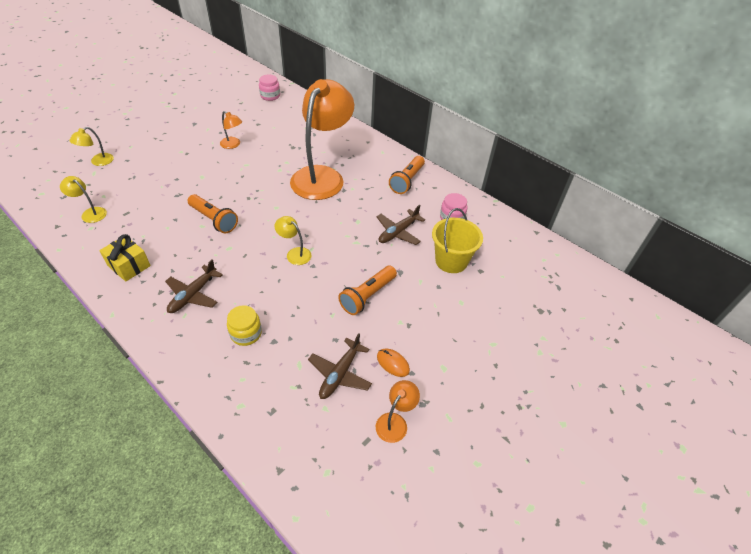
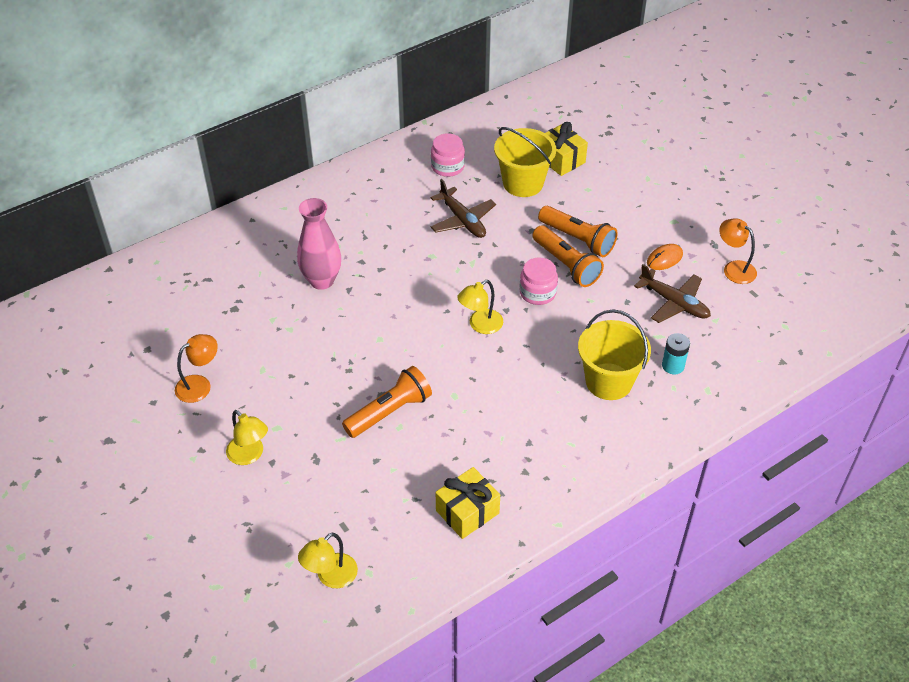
camera: 75 degrees left, 0 degrees up
yellow lamp [69,127,114,166] -> yellow lamp moved to [226,410,268,465]
brown plane [165,259,223,313] -> none
yellow jar [227,305,262,346] -> yellow bucket [578,309,651,400]
pink jar [259,75,280,101] -> pink jar moved to [520,257,558,305]
orange lamp [290,79,354,200] -> pink vase [297,198,341,290]
orange flashlight [389,156,425,194] -> orange flashlight moved to [538,206,618,257]
none -> yellow gift [545,122,588,176]
none -> turquoise battery [662,333,690,374]

